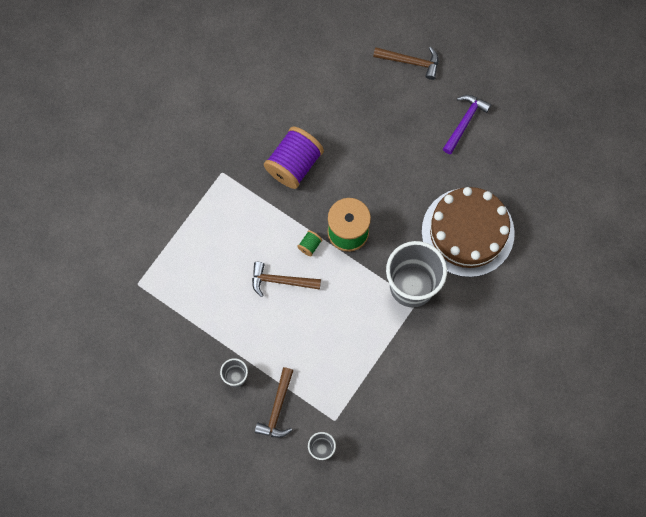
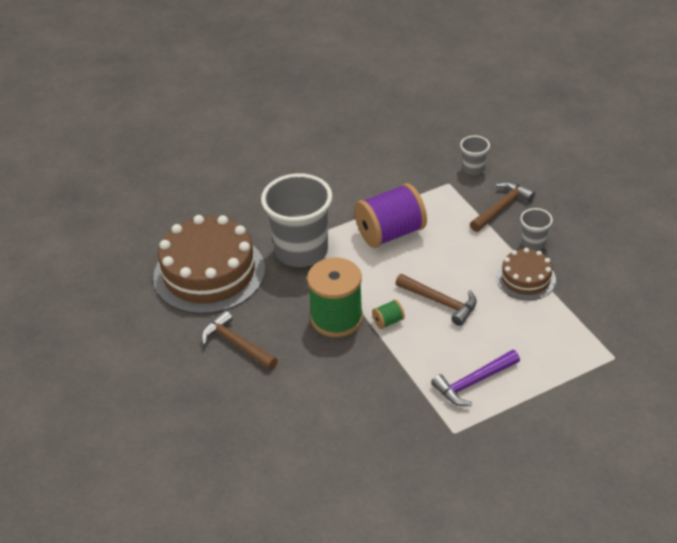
camera: 150 degrees left, 30 degrees down
purple spool [264,127,324,189] -> purple spool moved to [354,183,427,248]
brown hammer [373,47,438,80] -> brown hammer moved to [202,310,278,370]
purple hammer [443,95,491,155] -> purple hammer moved to [431,350,520,406]
none -> brown cake [496,248,556,300]

